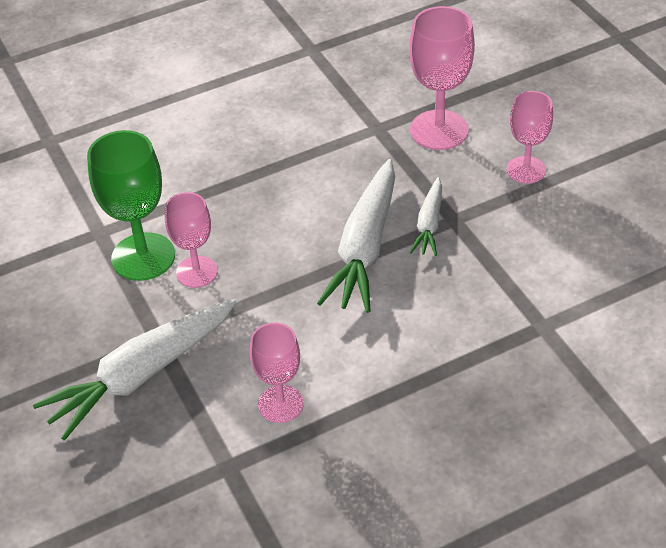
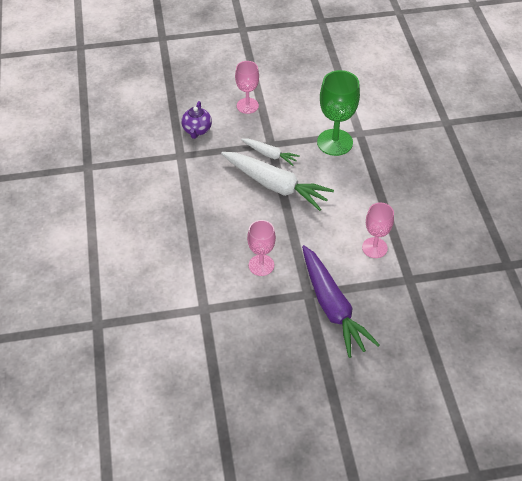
camera: 75 degrees left, 5 degrees up
white carrot [33,299,236,441] -> purple carrot [302,245,380,358]
green goblet [87,130,175,281] -> green goblet moved to [317,70,360,156]
pink goblet [409,6,475,150] -> purple teapot [181,101,212,139]

